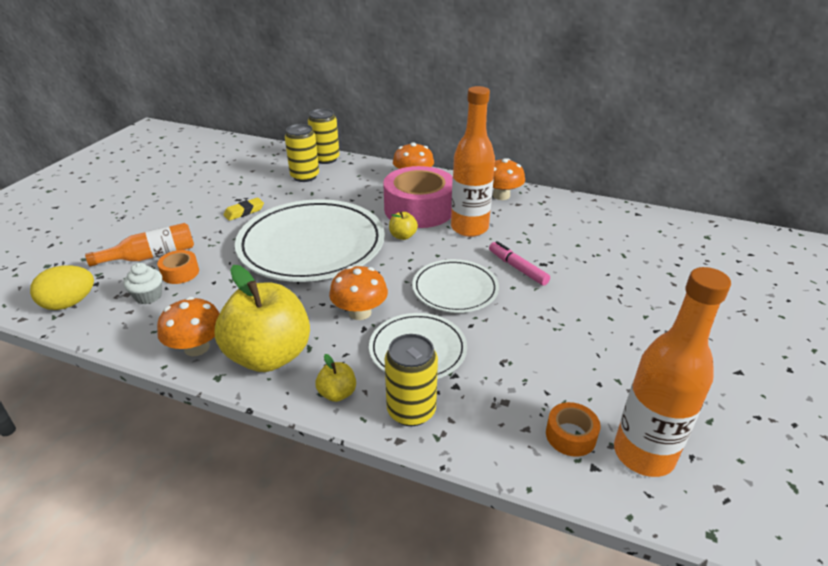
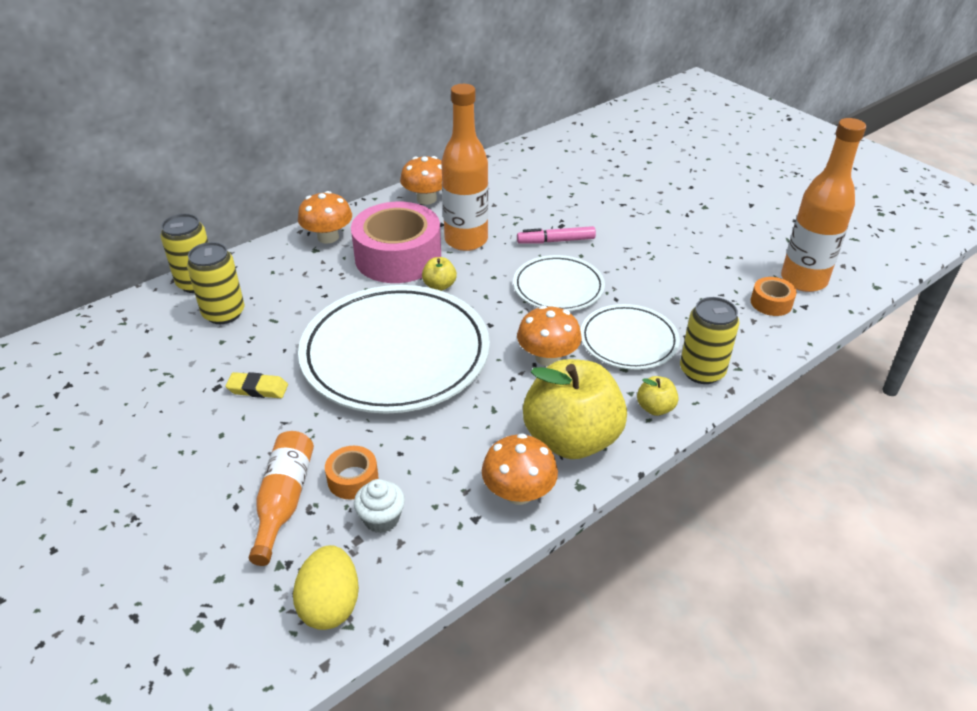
camera: 60 degrees left, 5 degrees up
yellow eraser [223,198,264,221] -> yellow eraser turned 75 degrees counterclockwise [225,372,288,398]

